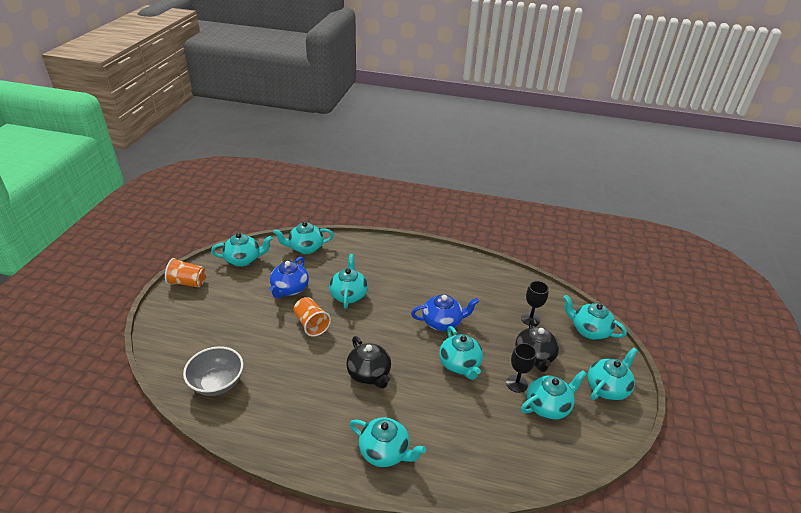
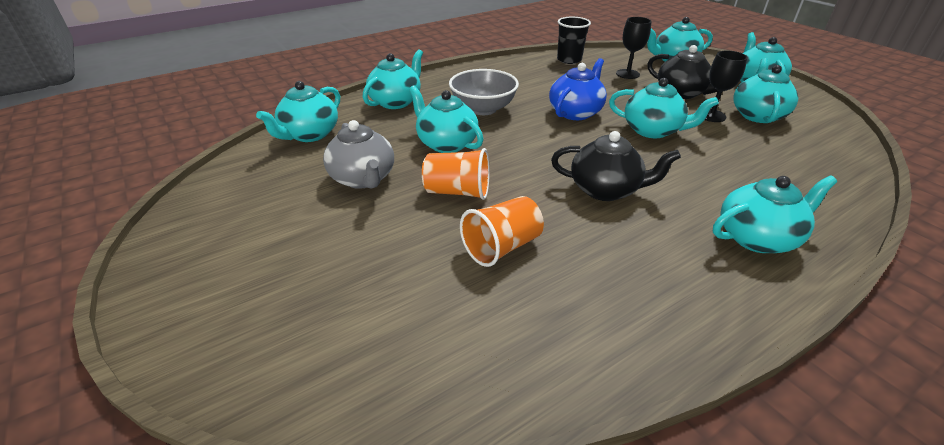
camera: 45 degrees left, 0 degrees up
orange cup [165,258,206,287] -> orange cup moved to [460,196,544,267]
grey bowl [183,346,243,396] -> grey bowl moved to [449,69,519,115]
turquoise teapot [211,233,273,267] -> turquoise teapot moved to [363,49,423,109]
blue teapot [269,257,309,298] -> grey teapot [323,120,394,189]
none -> black cup [557,17,591,64]

